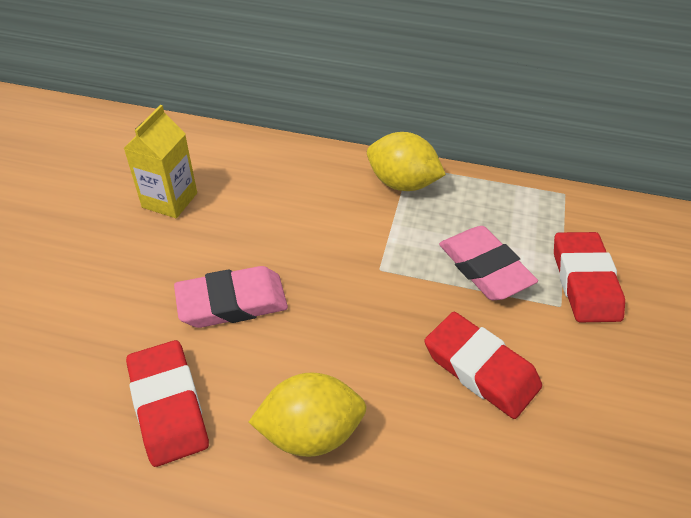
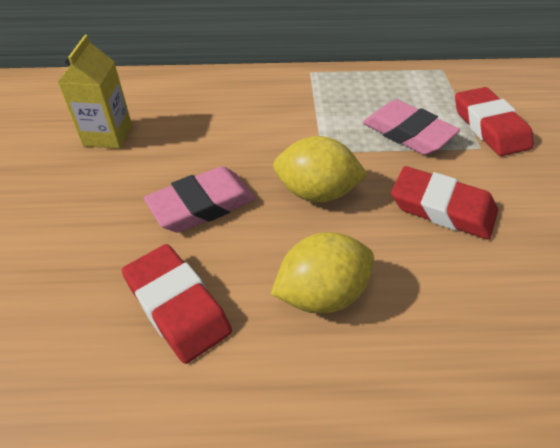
camera: 15 degrees left, 0 degrees up
yellow lemon [367,132,446,191] -> yellow lemon moved to [273,136,368,202]

